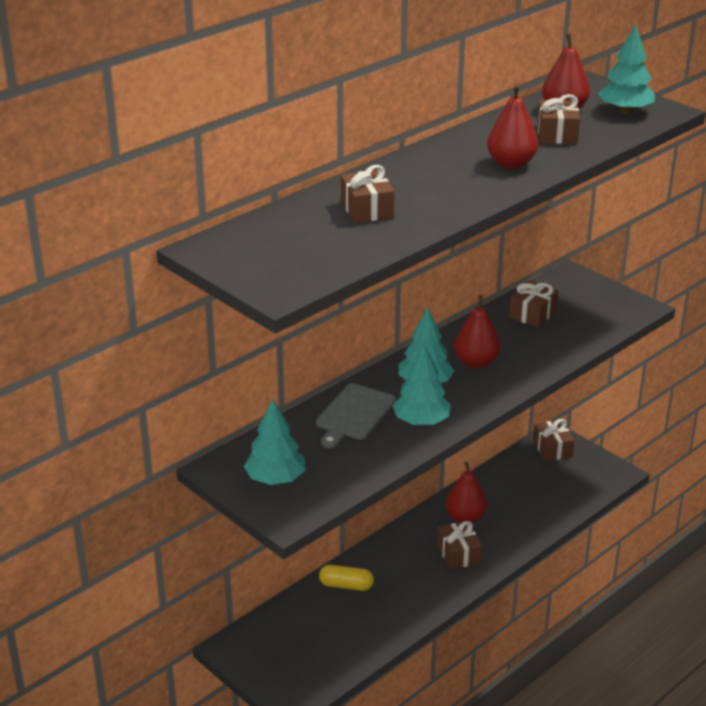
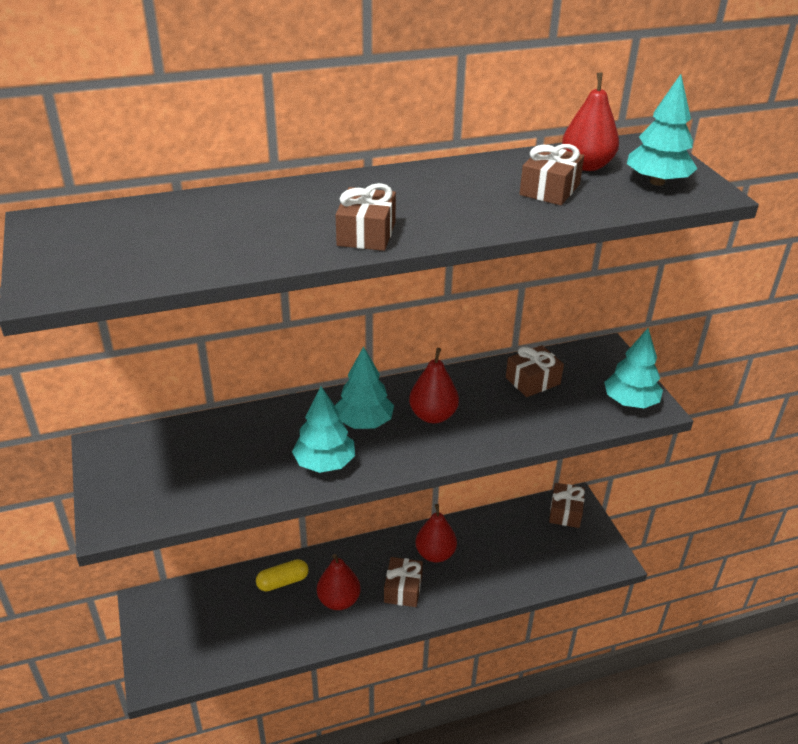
camera: 25 degrees right, 5 degrees up
turquoise tree [244,399,305,485] -> turquoise tree moved to [604,328,663,408]
grey cutting board [316,384,396,448] -> none
yellow capsule [319,565,374,591] -> yellow capsule turned 60 degrees counterclockwise [256,559,309,592]
brown gift [341,165,395,223] -> brown gift moved to [336,183,396,251]
red pear [487,84,538,169] -> red pear moved to [317,554,361,610]

